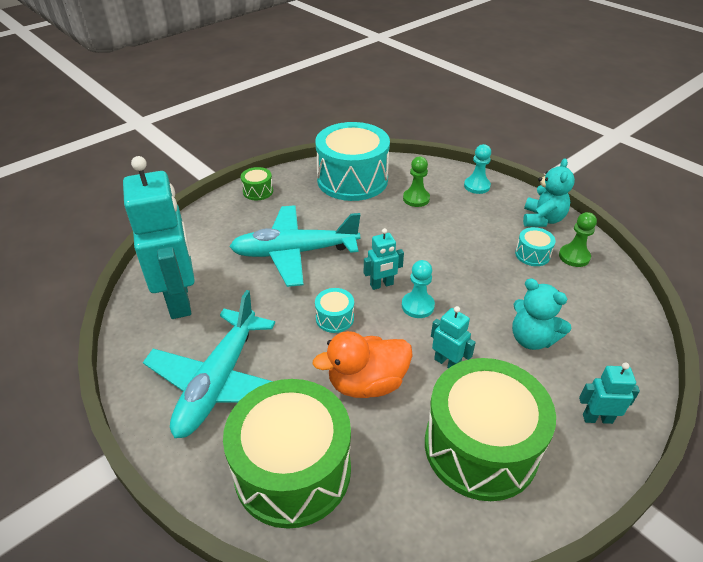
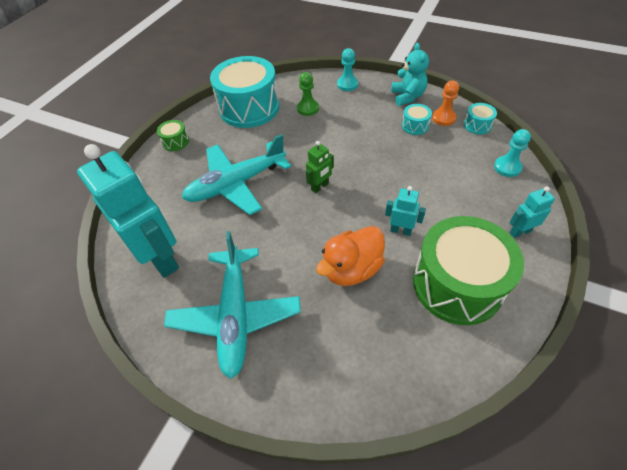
camera: 20 degrees left, 10 degrees up
green drum [223,379,351,529] -> none
turquoise drum [315,288,354,333] -> turquoise drum moved to [464,103,497,134]
turquoise robot [364,228,404,290] -> green robot [306,141,334,193]
turquoise pawn [402,260,435,318] -> turquoise pawn moved to [494,129,531,177]
turquoise teddy bear [512,278,572,350] -> none
green pawn [559,212,597,267] -> orange pawn [432,81,459,126]

